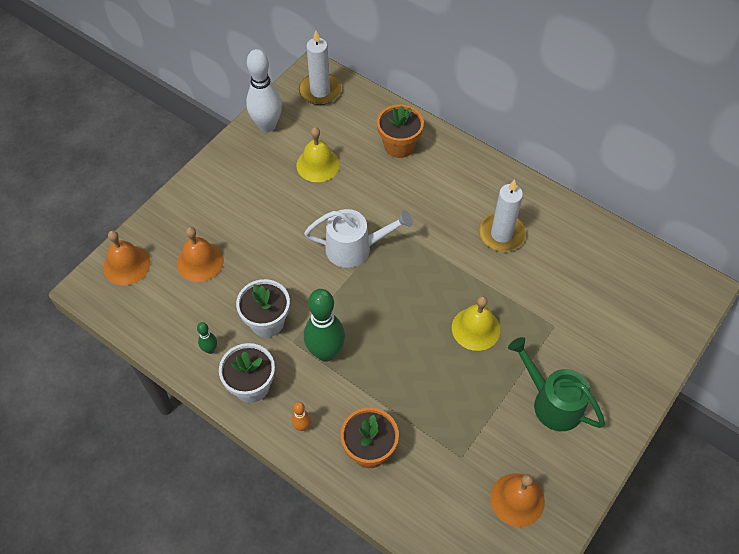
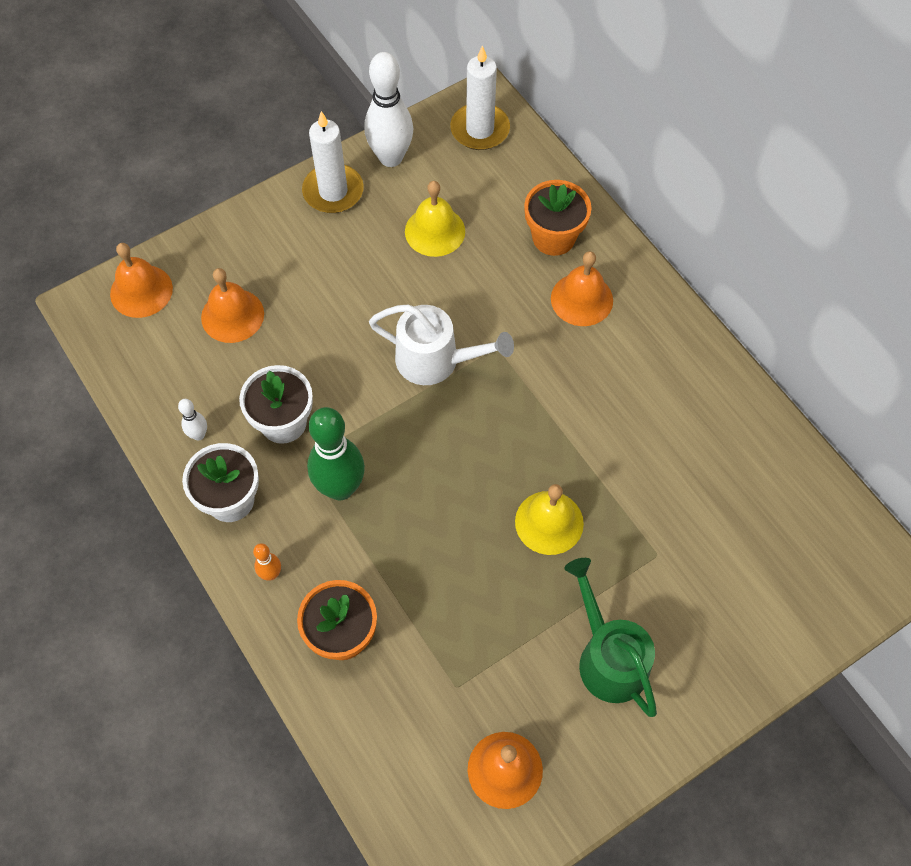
camera: 20 degrees right, 5 degrees up
green bowling pin [197,322,217,354] -> white bowling pin [178,399,207,441]
white candle [479,179,526,252] -> white candle moved to [302,111,364,213]
none -> orange bell [551,251,613,326]

